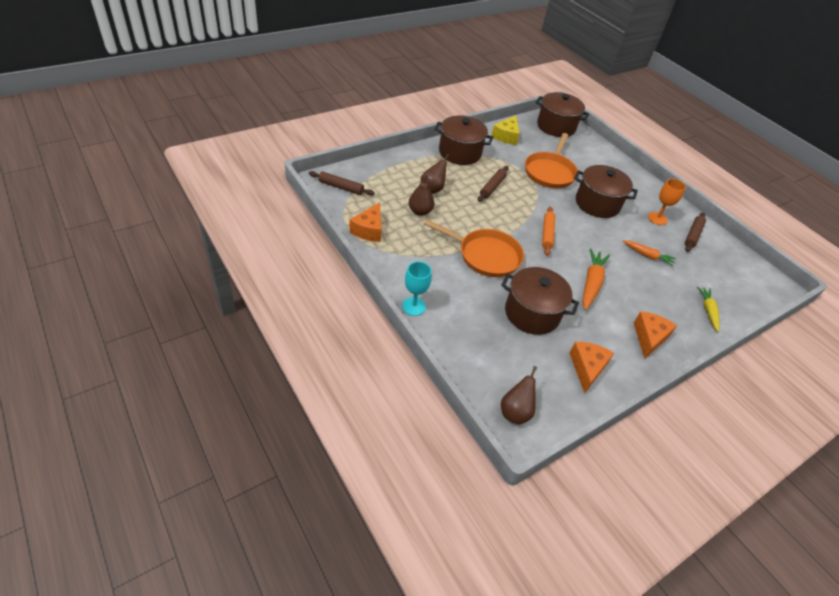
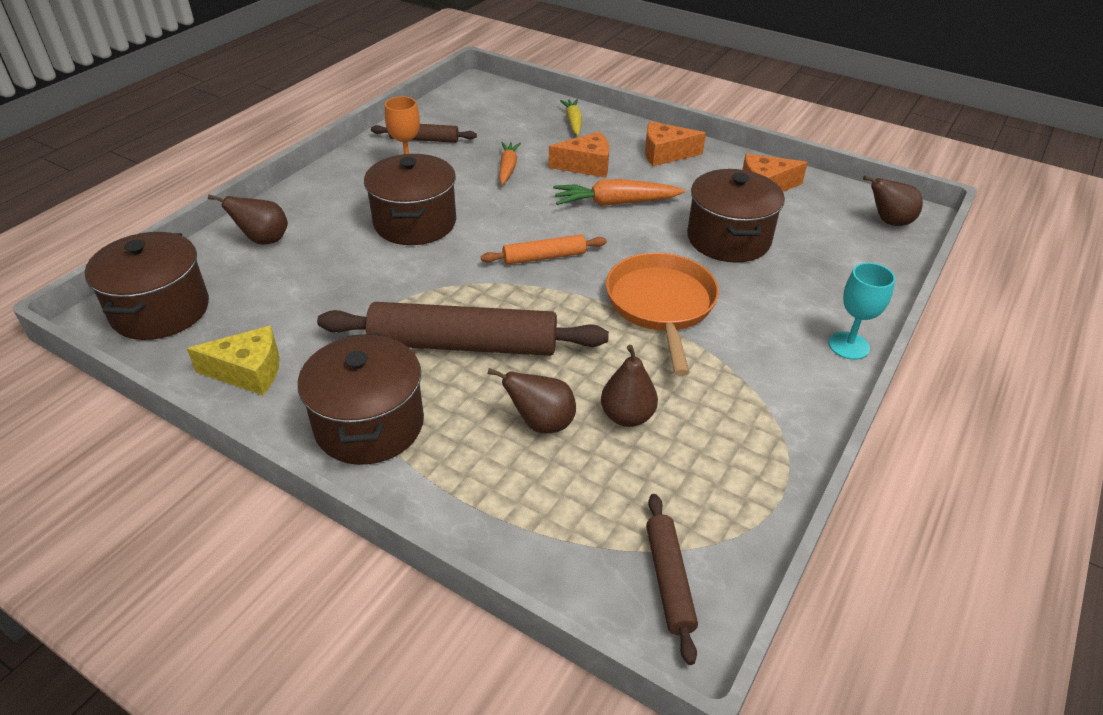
camera: 110 degrees left, 5 degrees down
orange cheese [349,202,382,242] -> orange cheese moved to [549,132,609,178]
brown rolling pin [478,166,509,202] -> brown rolling pin [317,302,609,356], size x1.97
orange pan [525,133,578,188] -> none
yellow carrot [697,287,720,332] -> yellow carrot turned 105 degrees clockwise [560,99,582,136]
none -> brown pear [208,194,288,244]

